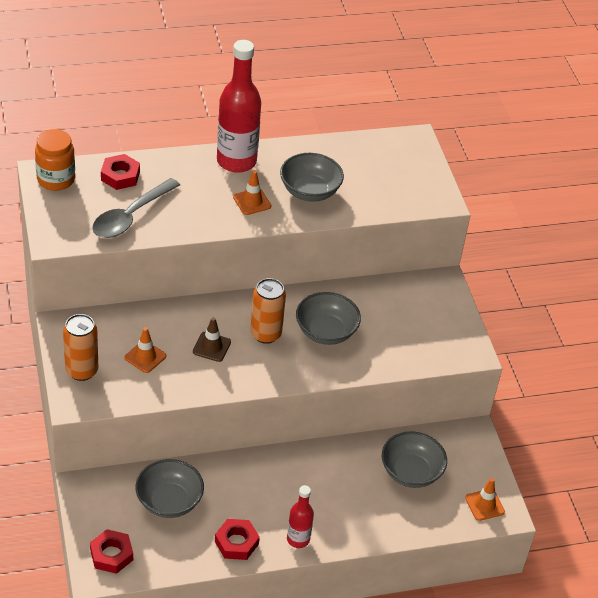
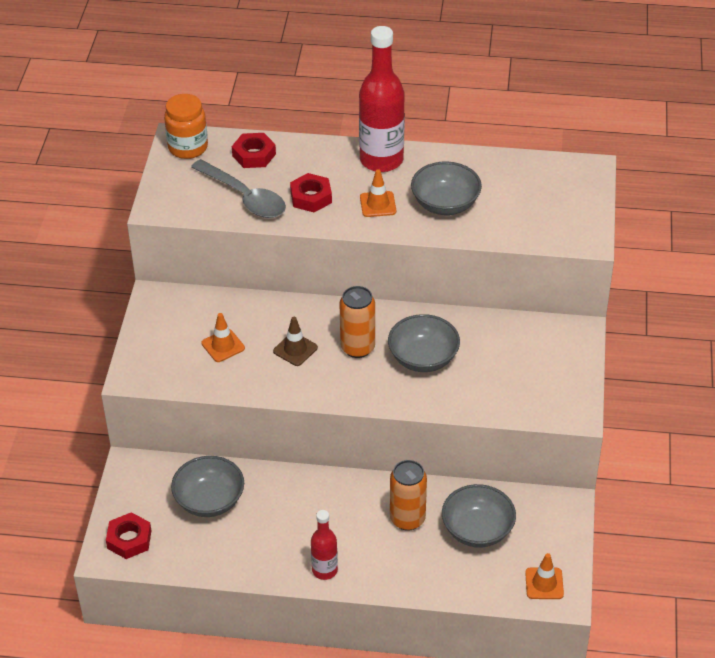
camera: 25 degrees right, 0 degrees up
orange can [63,314,98,381] -> orange can moved to [390,460,427,531]
grey spoon [92,178,180,238] -> grey spoon turned 105 degrees counterclockwise [191,159,286,218]
red nut [215,519,260,560] -> red nut moved to [290,173,332,212]

